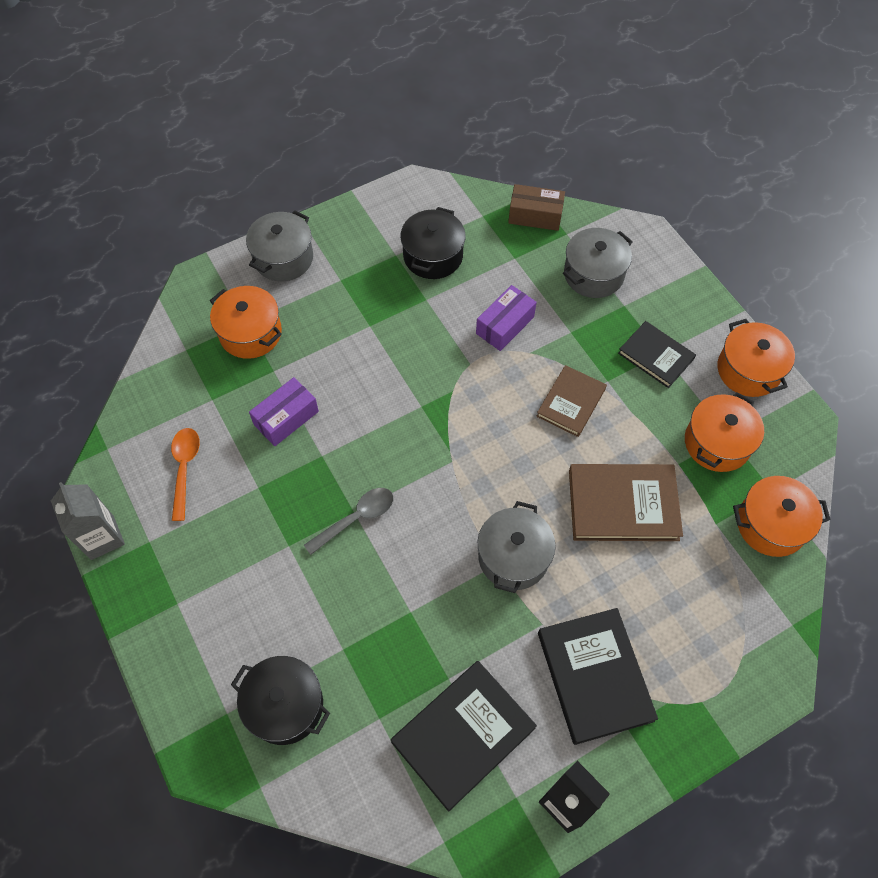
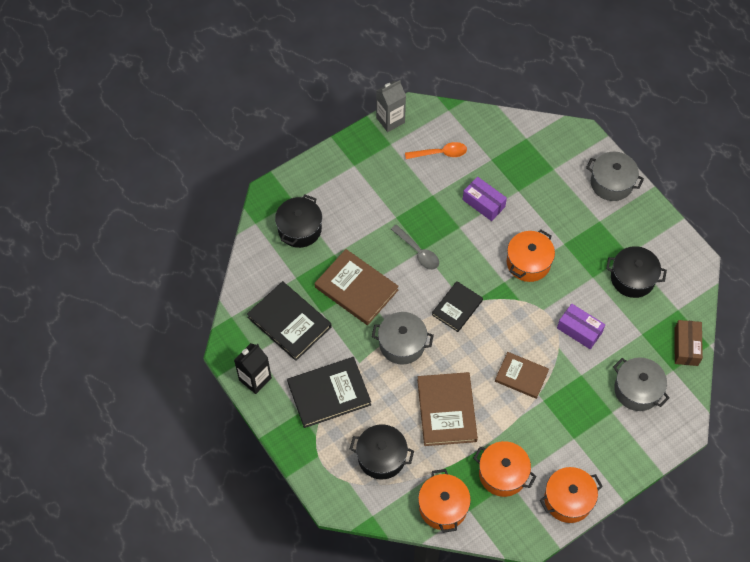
camera: 85 degrees right, 0 degrees up
orange pot [210,286,282,359] -> orange pot moved to [507,230,555,282]
black book [618,321,696,388] -> black book moved to [432,281,483,332]
none -> brown book [315,249,399,325]
none -> black pot [350,424,414,479]

